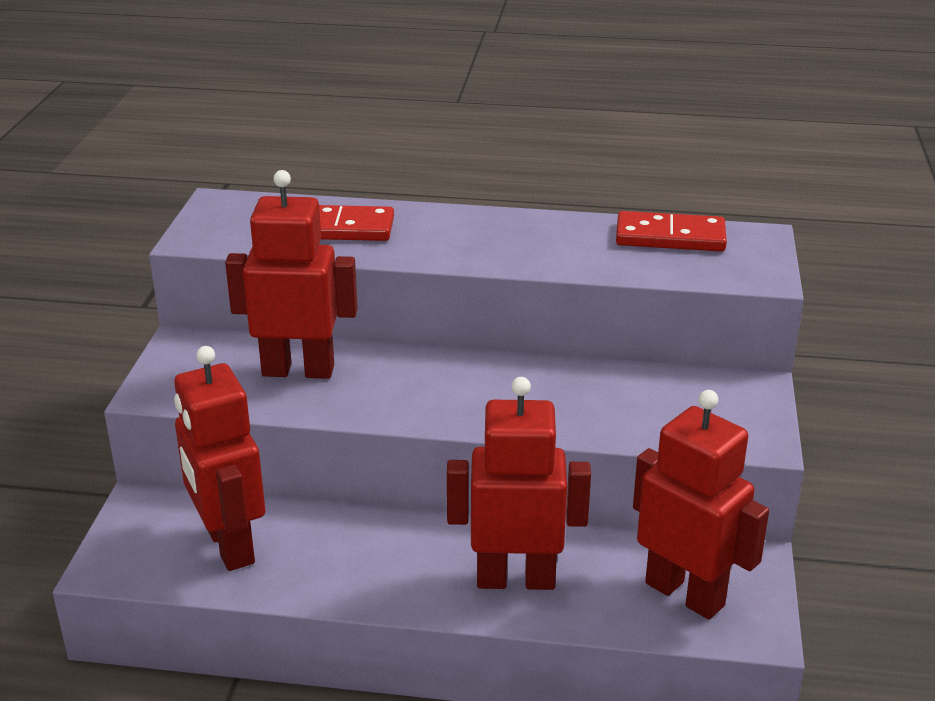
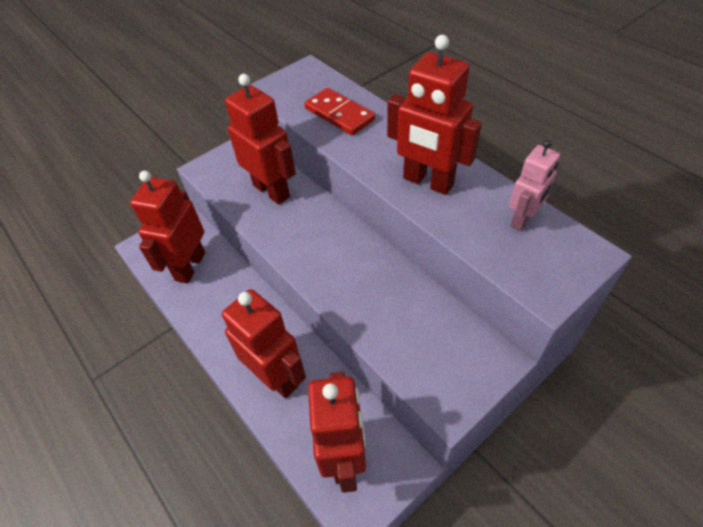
camera: 45 degrees right, 20 degrees up
red domino [616,211,727,251] -> pink robot [509,140,560,231]
none -> red robot [387,35,482,195]

